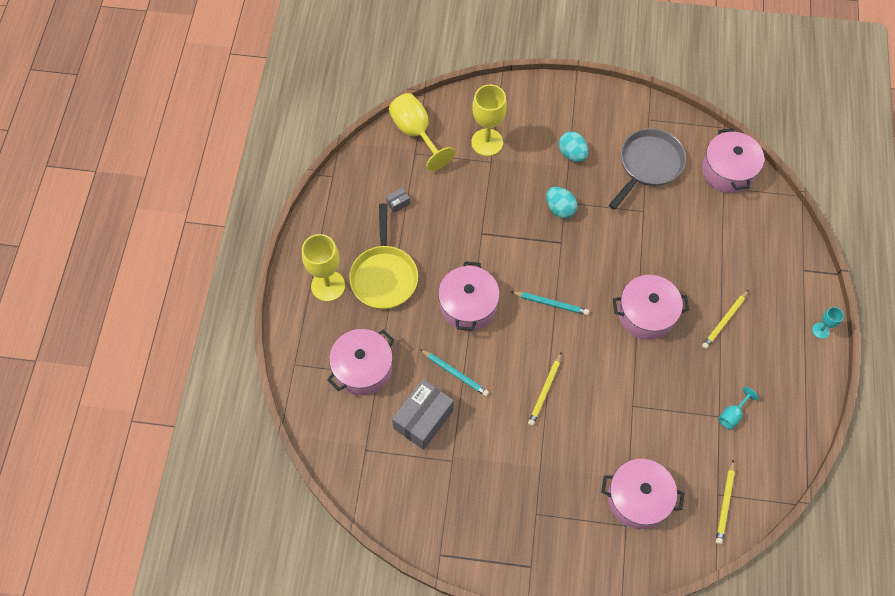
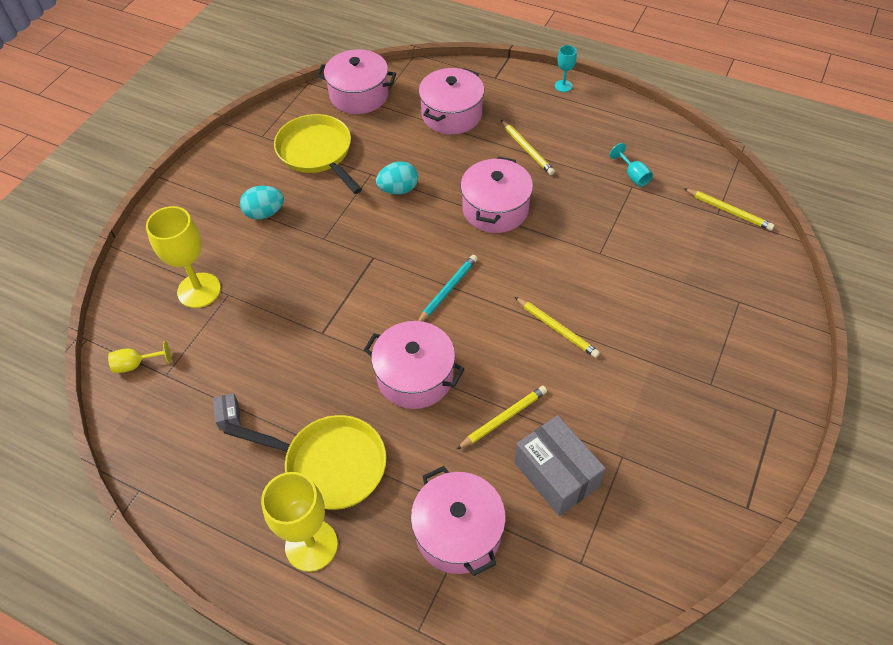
camera: 70 degrees left, 10 degrees down
yellow goblet [389,93,455,171] -> yellow goblet [108,341,171,373], size x0.50
turquoise pencil [420,349,489,396] -> yellow pencil [456,386,547,450]
turquoise egg [546,187,577,218] -> turquoise egg moved to [376,161,418,195]
pink pot [601,459,684,529] -> pink pot moved to [419,68,484,135]
grey pan [609,128,686,210] -> yellow pan [274,114,362,194]

